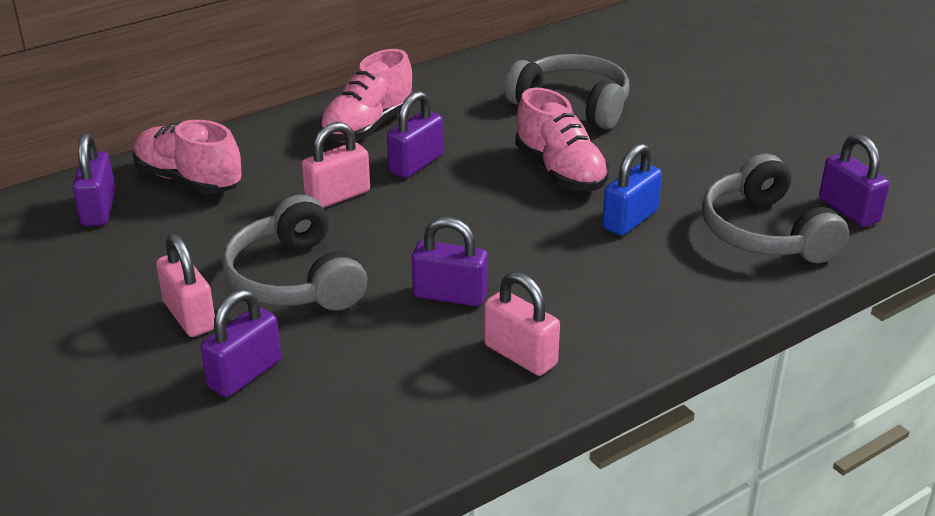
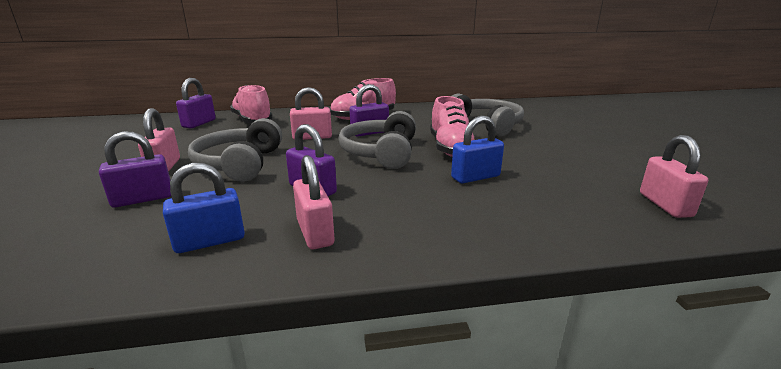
camera: 25 degrees right, 10 degrees down
grey headphones [702,154,849,263] -> grey headphones moved to [338,111,416,169]
purple padlock [819,134,890,227] -> pink padlock [640,135,708,218]
none -> blue padlock [163,163,245,253]

